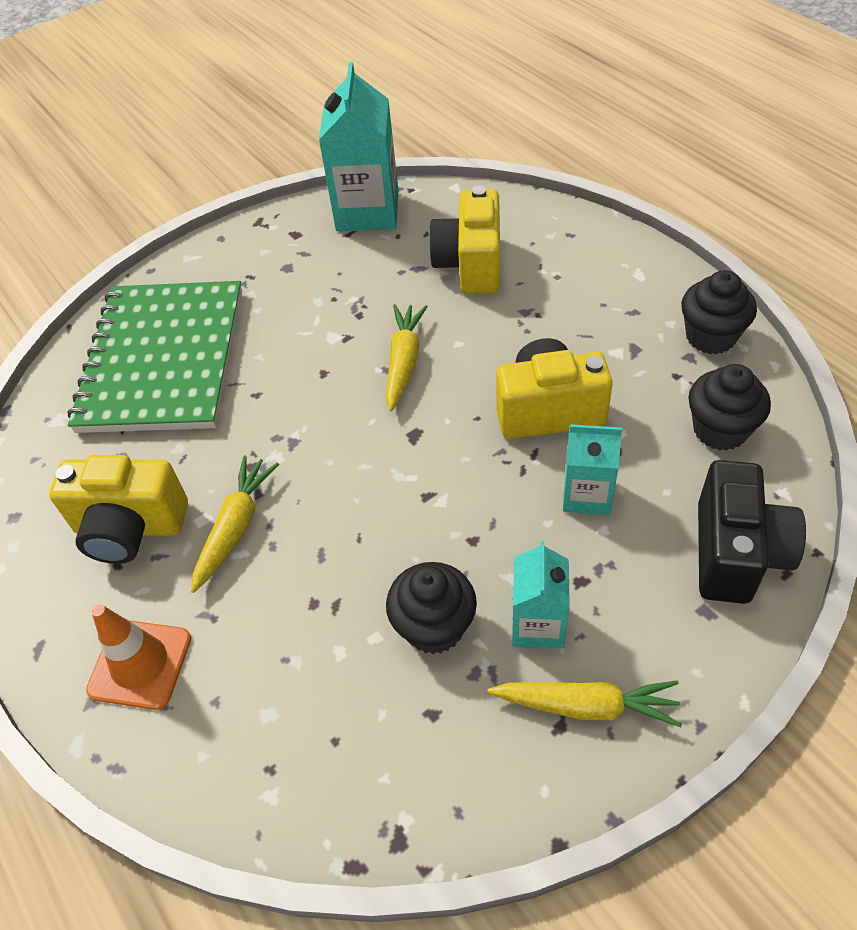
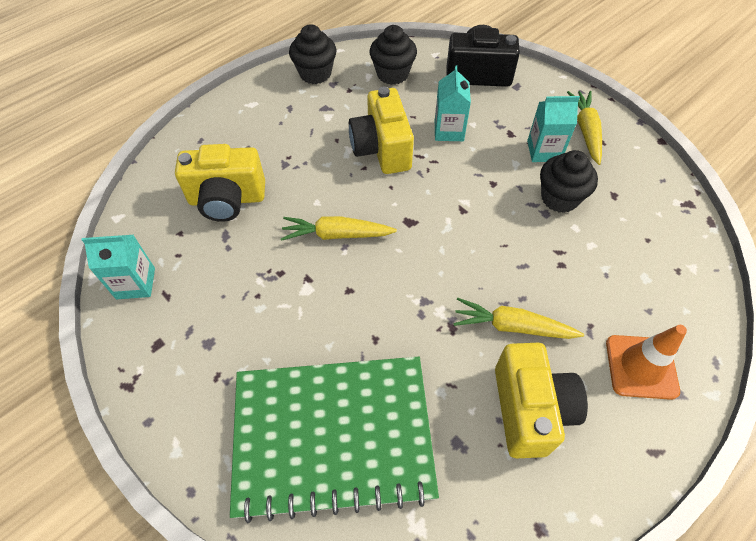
camera: 100 degrees left, 5 degrees up
turquoise carton [319,62,399,231] -> turquoise carton [82,235,155,299], size x0.58

